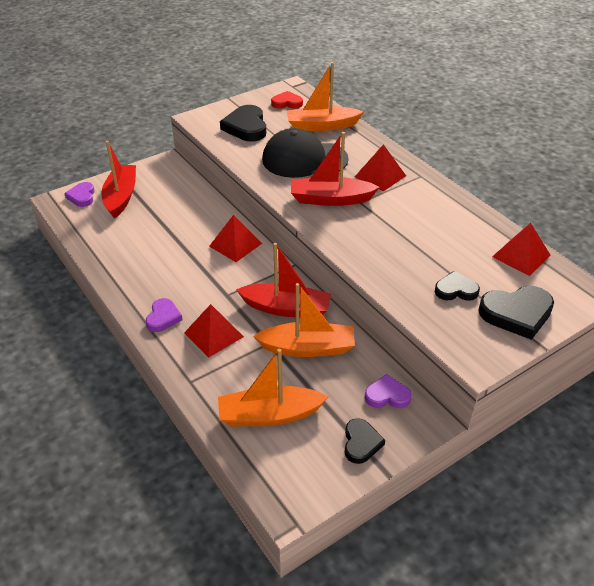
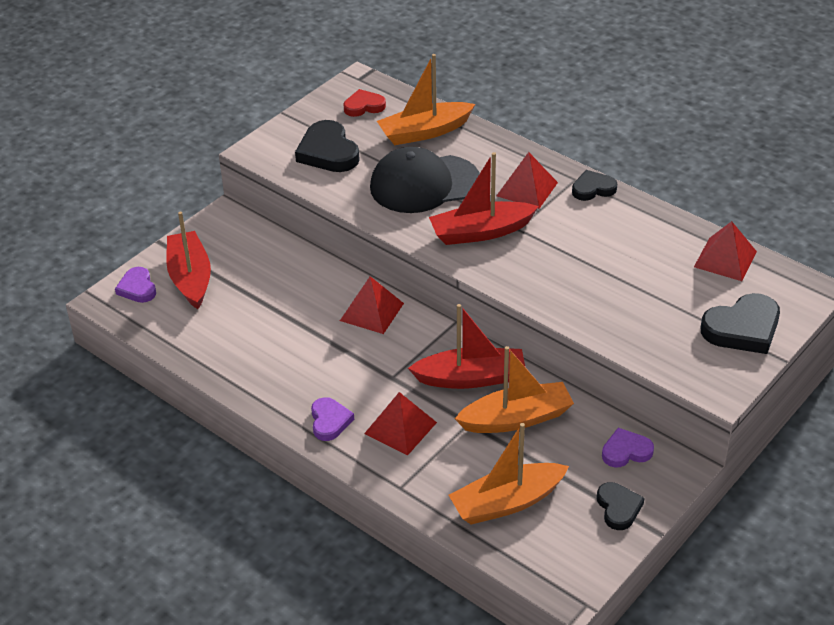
camera: 15 degrees left, 0 degrees up
black heart [435,271,480,301] -> black heart moved to [572,170,617,201]

